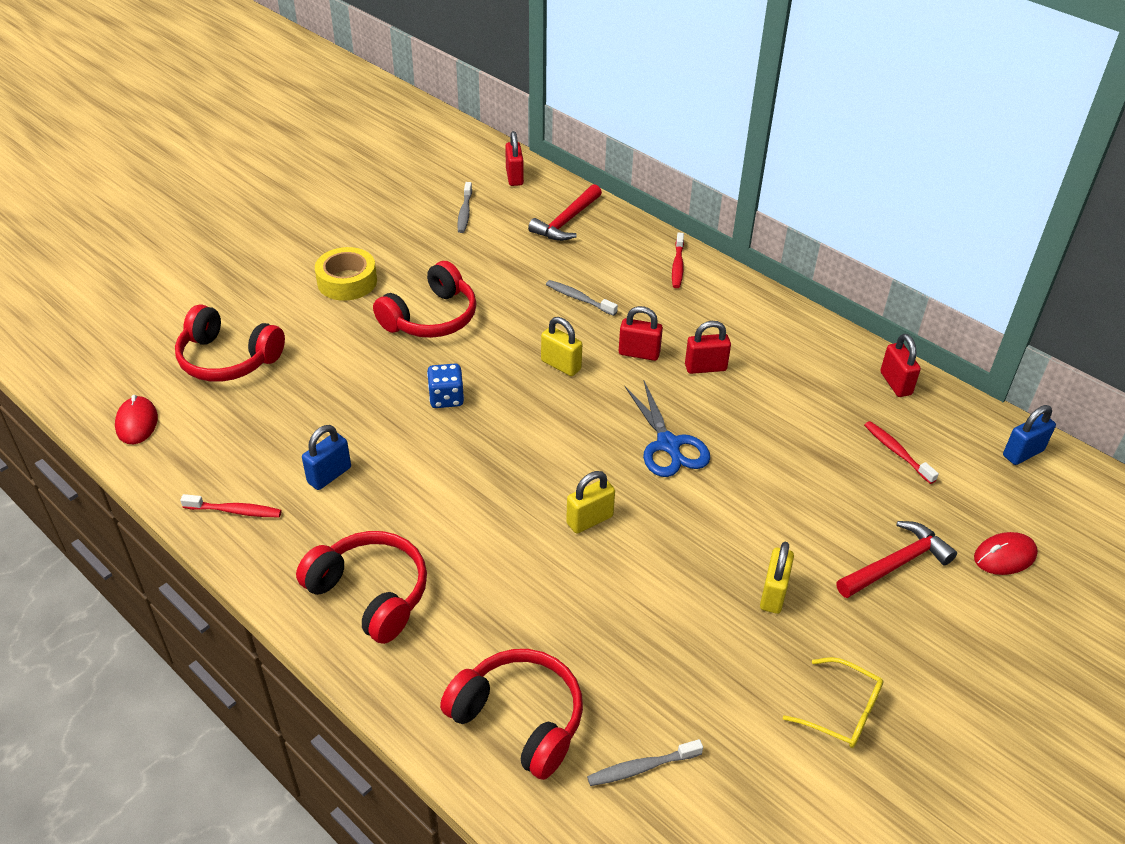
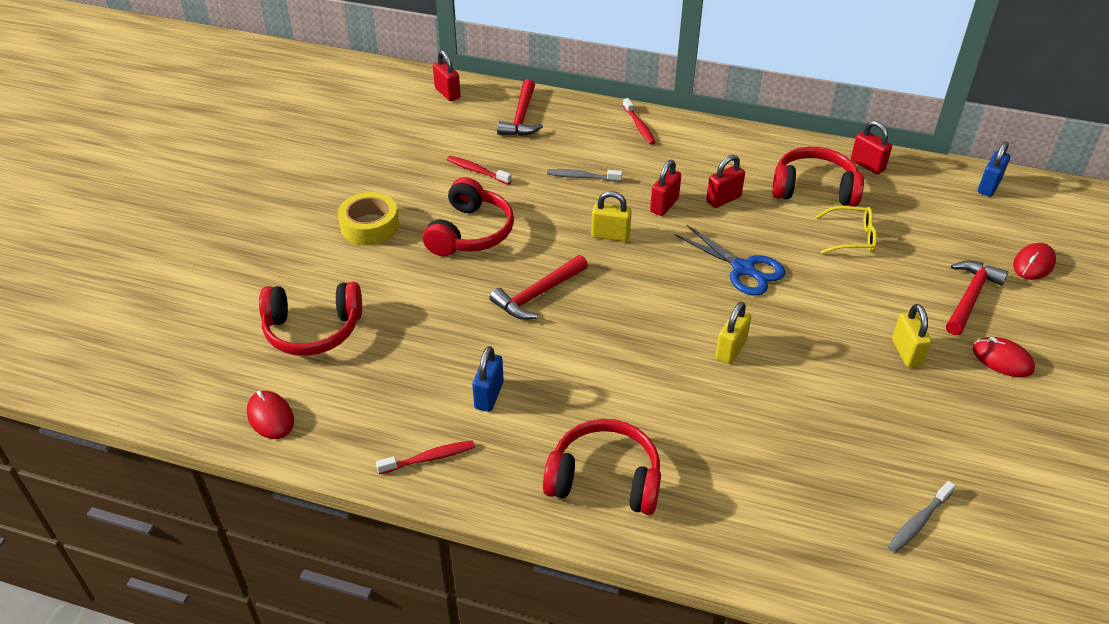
camera: 25 degrees left, 0 degrees up
blue dice [427,364,464,408] -> red hammer [490,255,588,320]
red headphones [440,649,583,780] -> red headphones moved to [772,147,864,207]
grey toothbrush [457,182,472,233] -> none
red padlock [619,306,663,361] -> red padlock turned 45 degrees counterclockwise [650,160,681,216]
yellow glasses [783,657,884,748] -> yellow glasses moved to [815,206,877,254]
red toothbrush [864,421,939,484] -> red toothbrush moved to [447,156,512,185]
none -> red mouse [973,337,1035,377]

